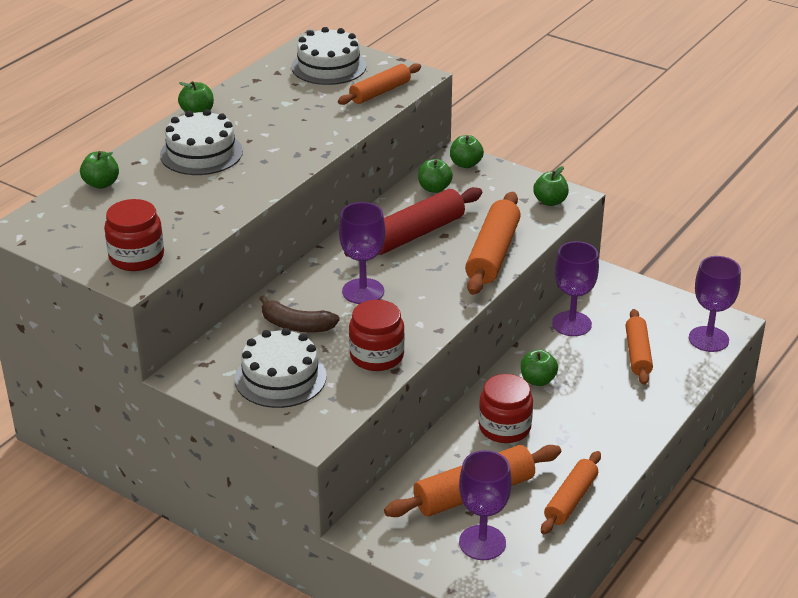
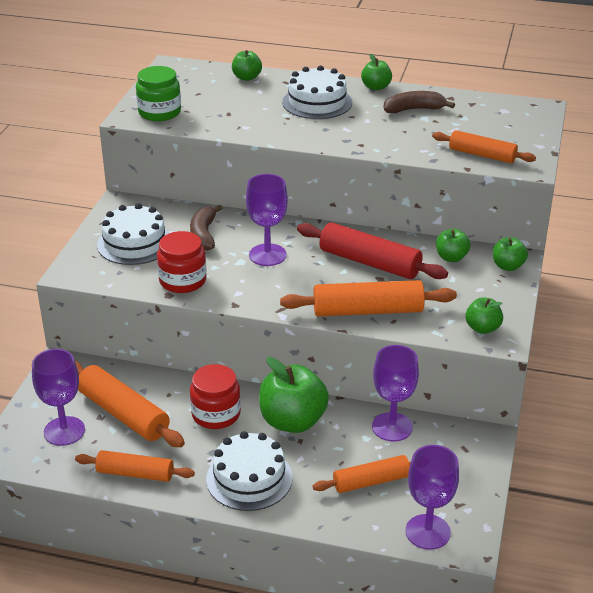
camera: 70 degrees right, 0 degrees up
red jar [104,199,164,271] -> green jar [136,66,181,121]
white cake [291,27,366,85] -> white cake moved to [206,431,293,511]
green apple [521,349,558,386] -> green apple [259,357,329,433], size x1.89
none -> brown banana [384,91,455,113]

